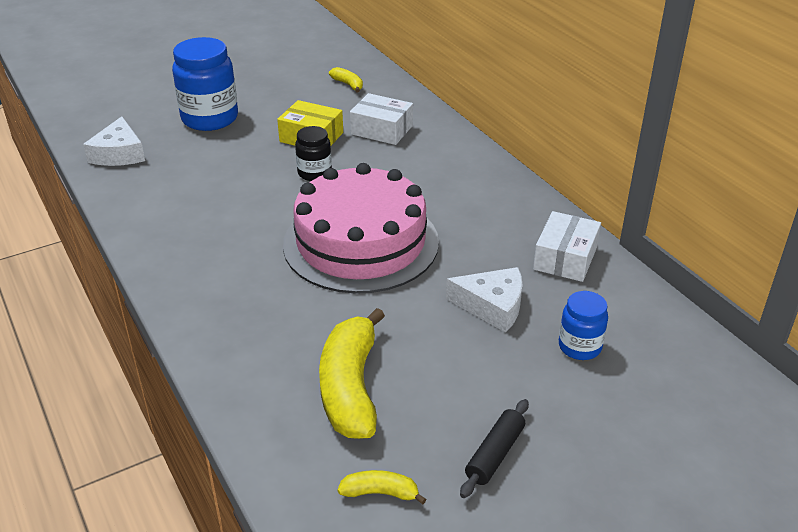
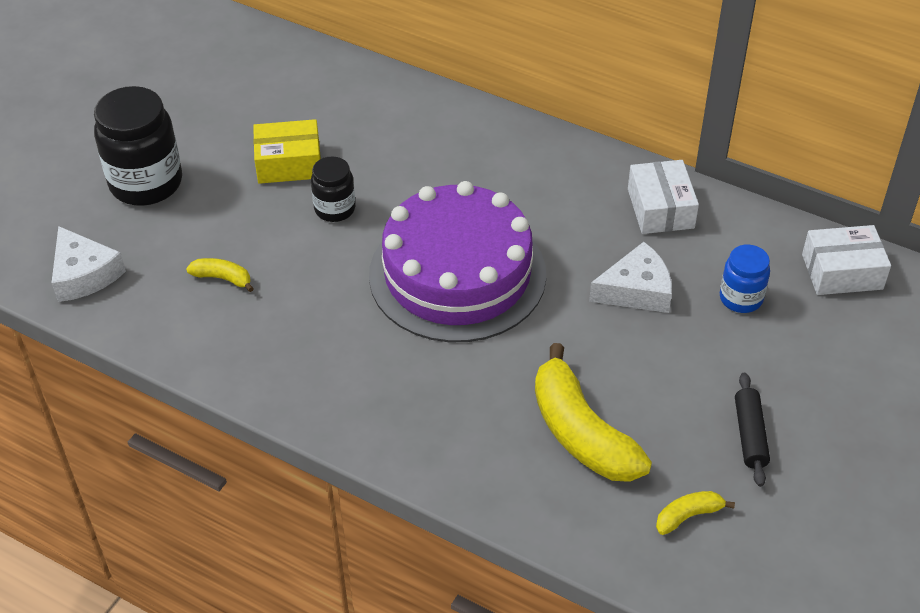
camera: 30 degrees left, 10 degrees up
blue jar [172,37,238,131] -> black jar [94,86,182,206]
pink cake [283,163,439,294] -> purple cake [369,181,546,342]
yellow banana [329,67,363,93] -> yellow banana moved to [186,258,254,292]
white box [350,93,413,145] -> white box moved to [802,225,891,295]

